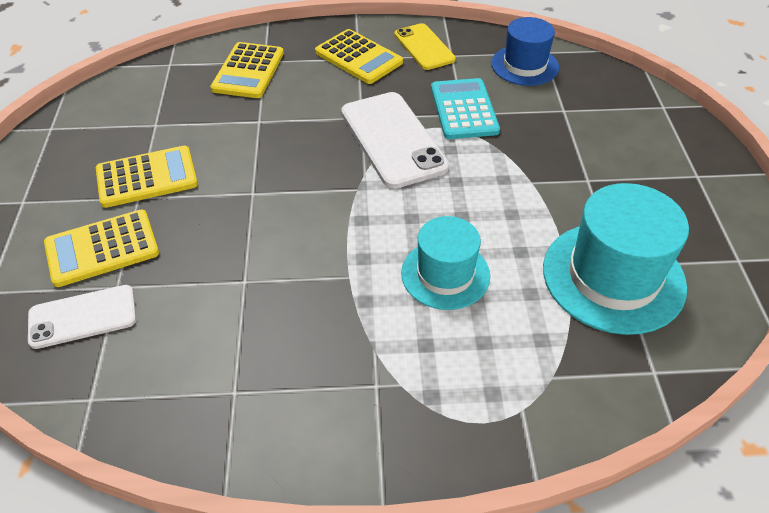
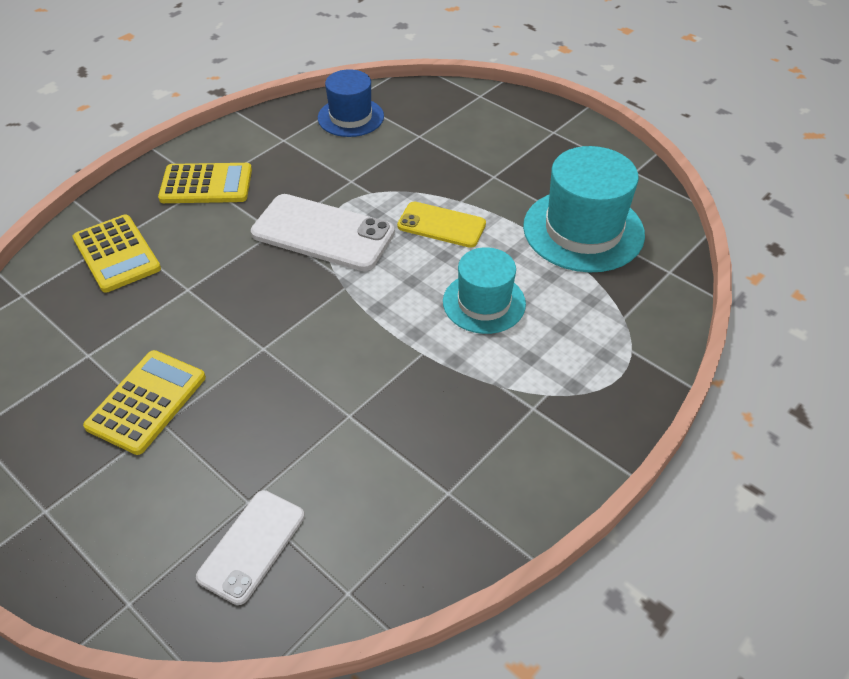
camera: 45 degrees left, 0 degrees up
yellow calculator [44,209,159,287] -> none
yellow phone [394,23,456,70] -> yellow phone moved to [397,202,486,248]
turquoise calculator [431,78,500,139] -> none

